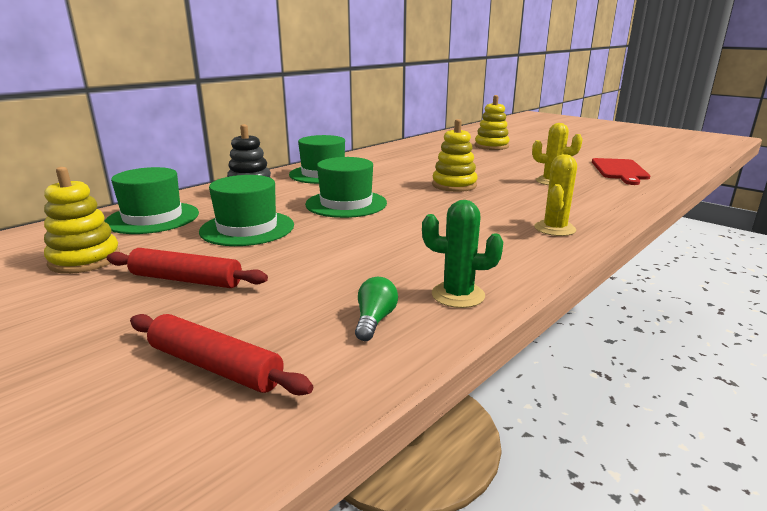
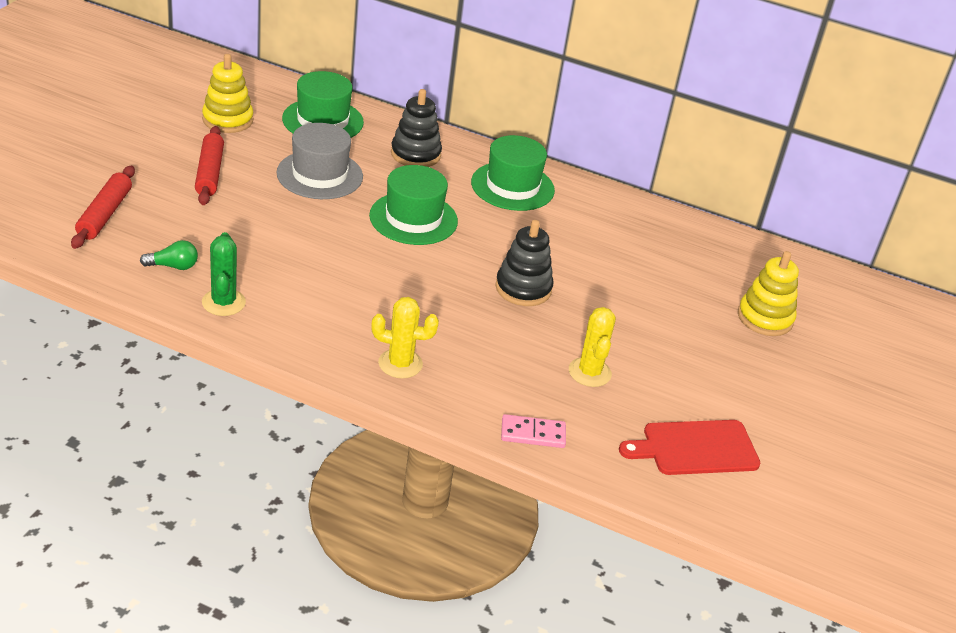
camera: 65 degrees right, 15 degrees up
green hat [199,175,294,246] -> grey hat [276,123,363,199]
yellow stacking toy [432,119,478,192] -> black stacking toy [495,220,554,306]
none -> pink domino [501,414,566,448]

